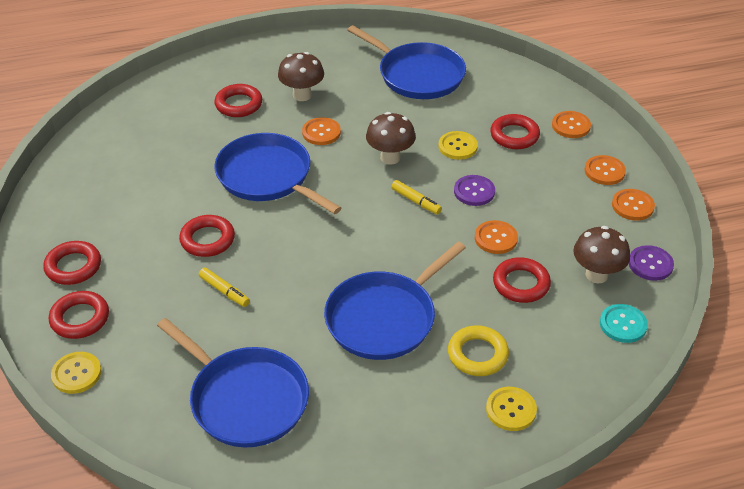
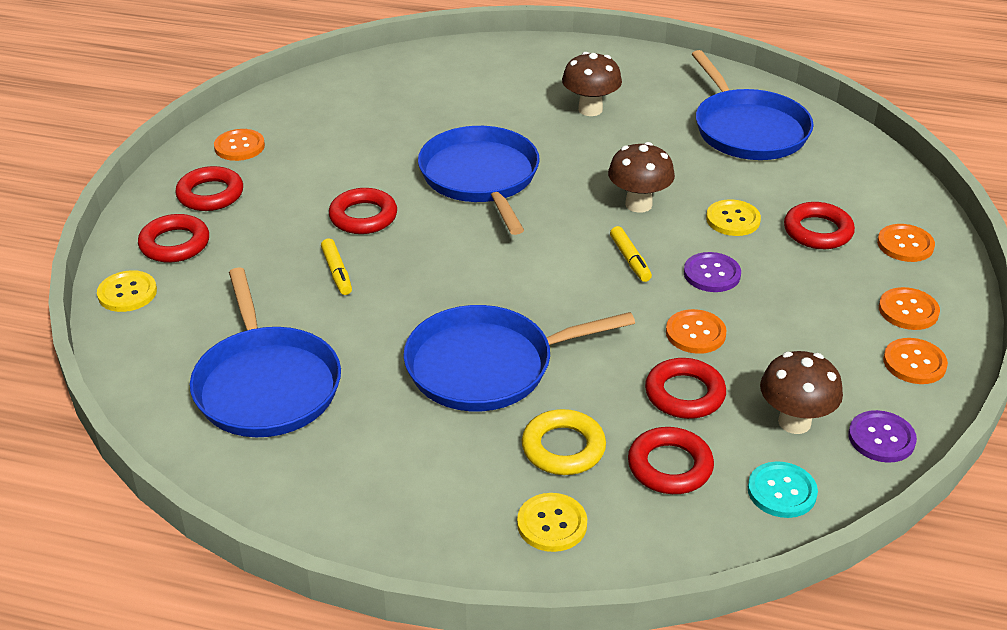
camera: 30 degrees right, 5 degrees down
red ring [214,84,262,117] -> red ring moved to [628,427,714,494]
orange button [302,117,341,145] -> orange button moved to [214,129,265,161]

